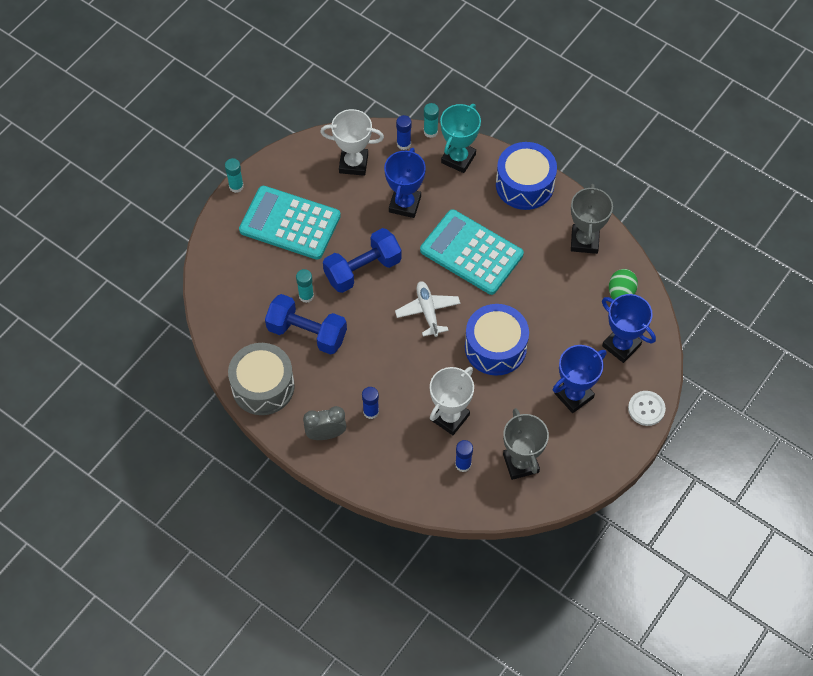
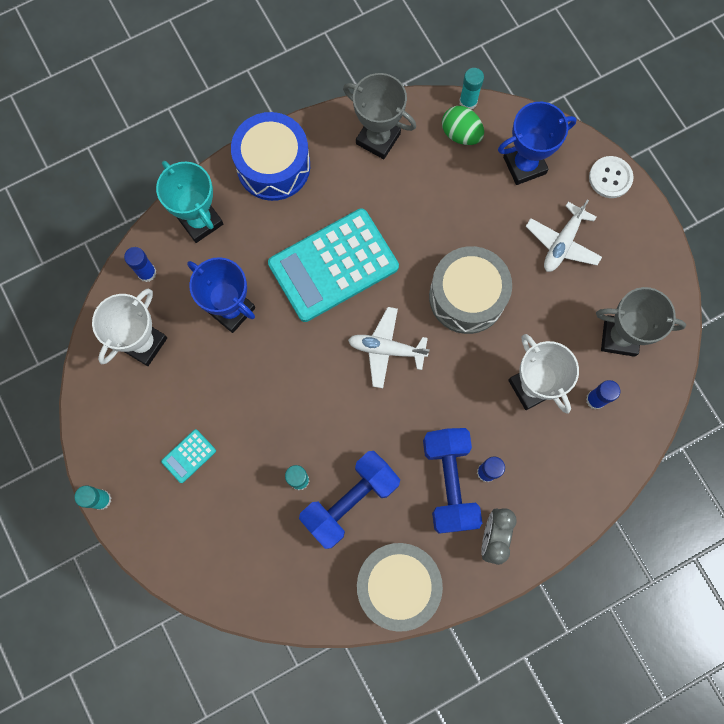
camera: 65 degrees left, 15 degrees up
turquoise calculator [239,186,341,260] -> turquoise calculator [161,429,216,483], size x0.40
blue dumbbell [323,228,401,293] -> blue dumbbell moved to [423,428,482,534]
turquoise glue stick [424,103,439,138] -> turquoise glue stick moved to [459,68,484,109]
blue drum [465,304,529,376] -> grey drum [429,246,512,334]
blue trophy [552,345,606,413] -> white plane [526,200,602,272]

